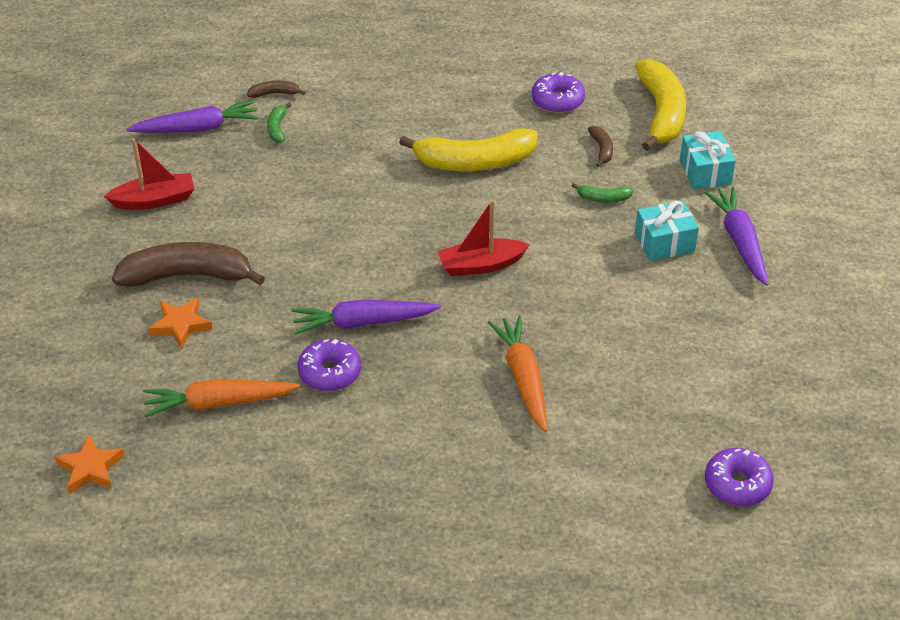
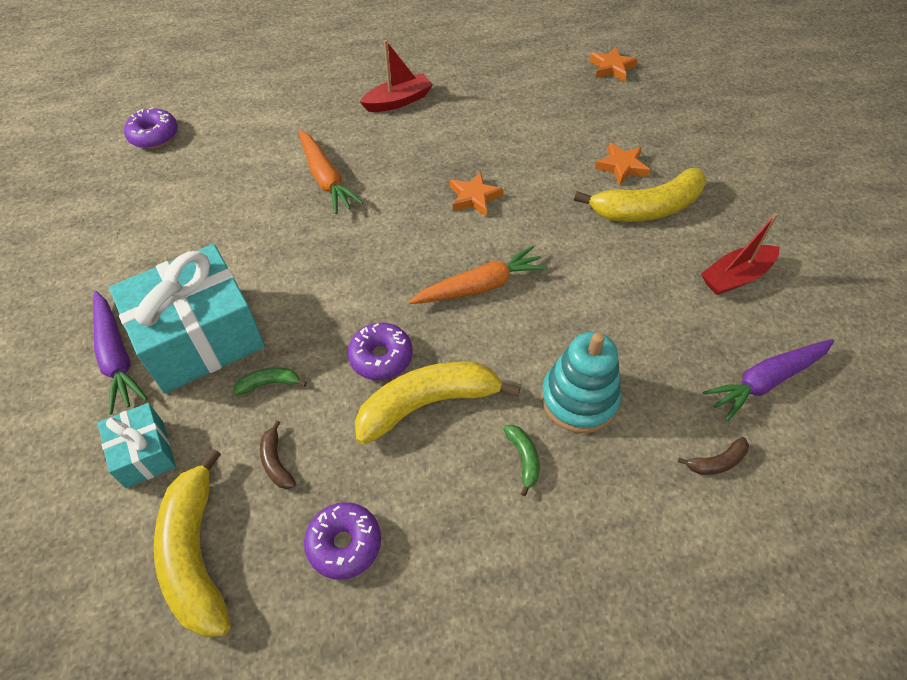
camera: 165 degrees right, 10 degrees up
brown banana [112,242,265,287] -> yellow banana [574,168,706,222]
orange carrot [143,379,300,417] -> orange carrot moved to [409,246,548,304]
green banana [267,103,291,143] -> green banana moved to [503,425,540,496]
purple carrot [292,299,441,335] -> orange star [450,171,503,217]
purple donut [297,339,361,391] -> purple donut moved to [348,322,413,380]
red boat [438,200,530,276] -> red boat moved to [360,40,433,112]
turquoise gift [635,200,699,261] -> turquoise gift [109,244,265,393], size x1.97
none -> turquoise stacking toy [541,332,621,433]

